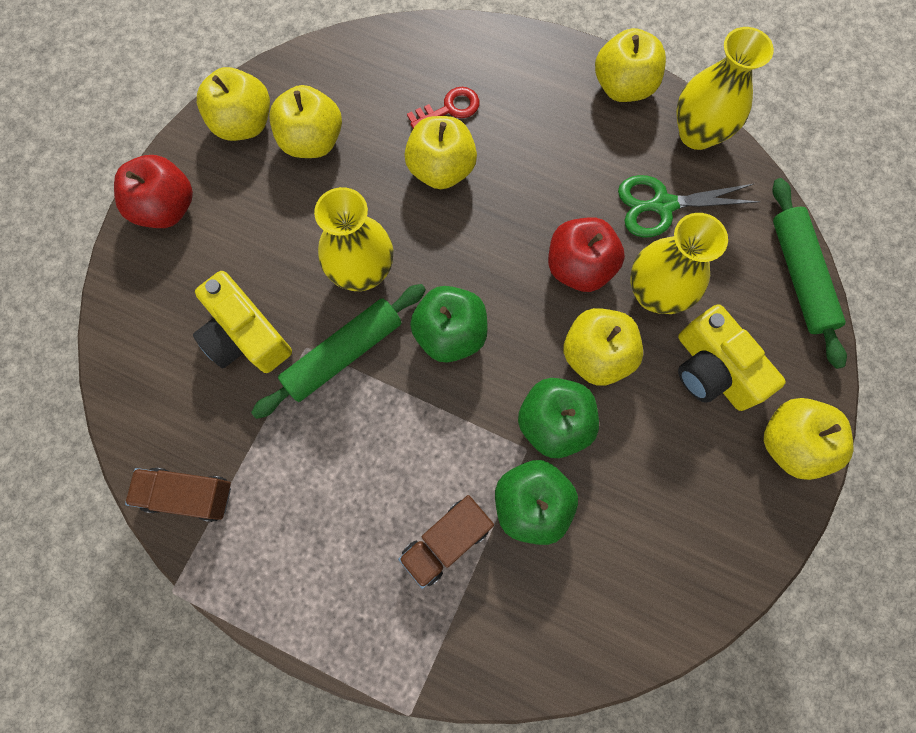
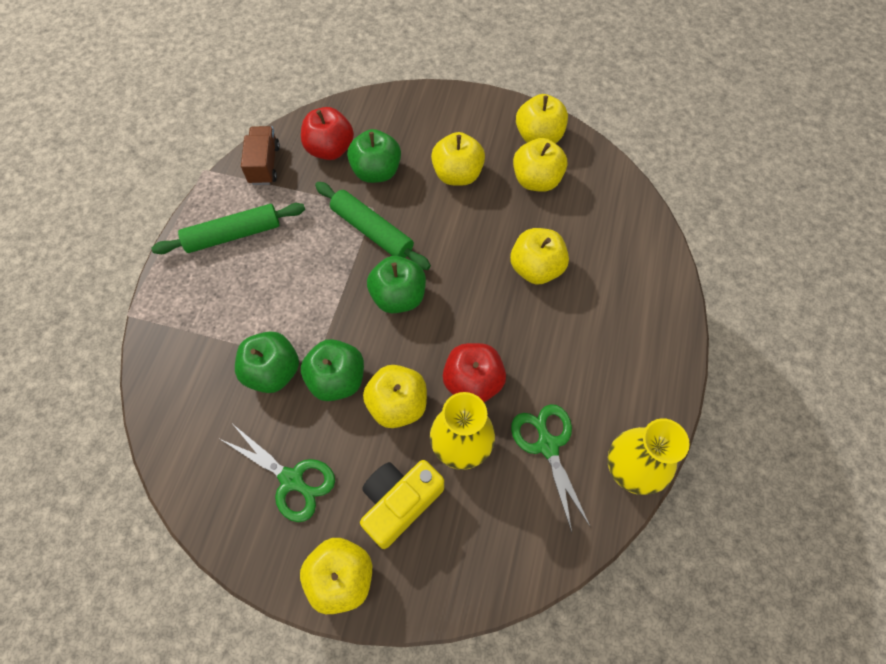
camera: 80 degrees right, 10 degrees down
red apple [114,155,193,228] -> red apple moved to [301,107,354,160]
yellow camera [193,271,292,373] -> green apple [347,129,401,183]
yellow vase [314,187,393,291] -> none
brown truck [398,495,494,589] -> none
red key [407,87,479,129] -> none
yellow apple [595,28,666,102] -> yellow apple moved to [431,132,485,186]
green rolling pin [772,178,847,369] -> green rolling pin moved to [151,203,305,254]
none -> green scissors [220,424,335,522]

